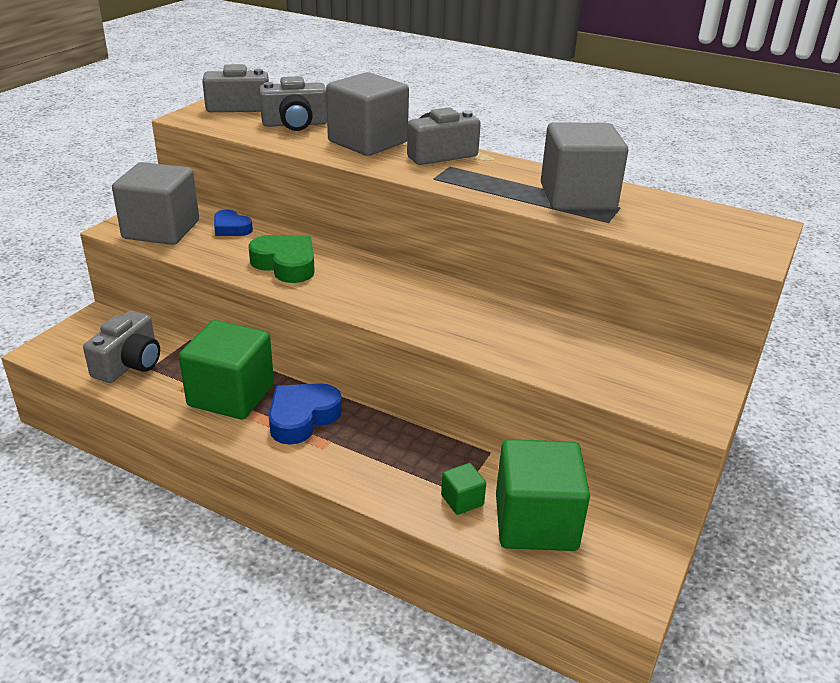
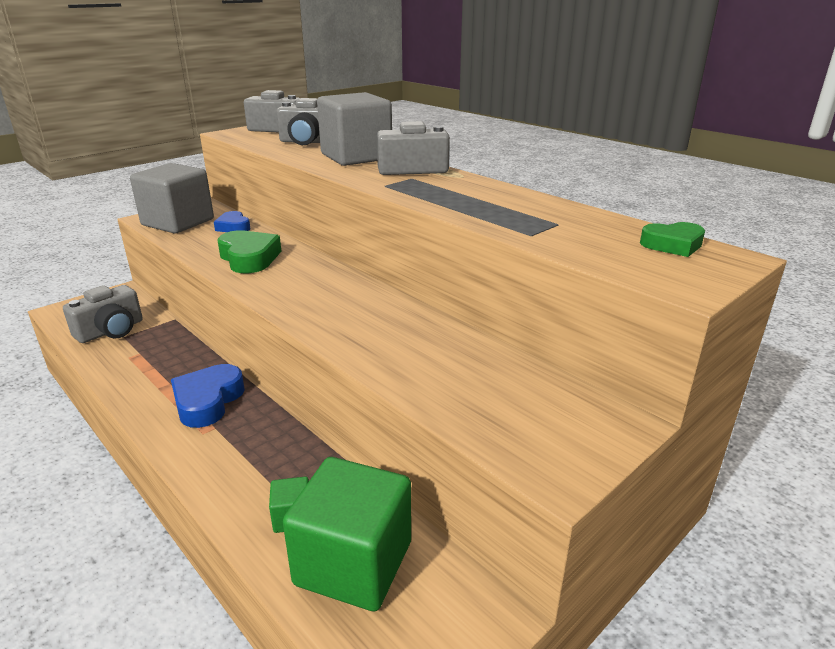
camera: 20 degrees right, 5 degrees down
green cube [179,320,274,419] -> none
blue heart [269,383,342,445] -> blue heart turned 45 degrees counterclockwise [171,364,245,428]
grey cube [541,122,628,210] -> none
none -> green heart [640,222,705,257]

